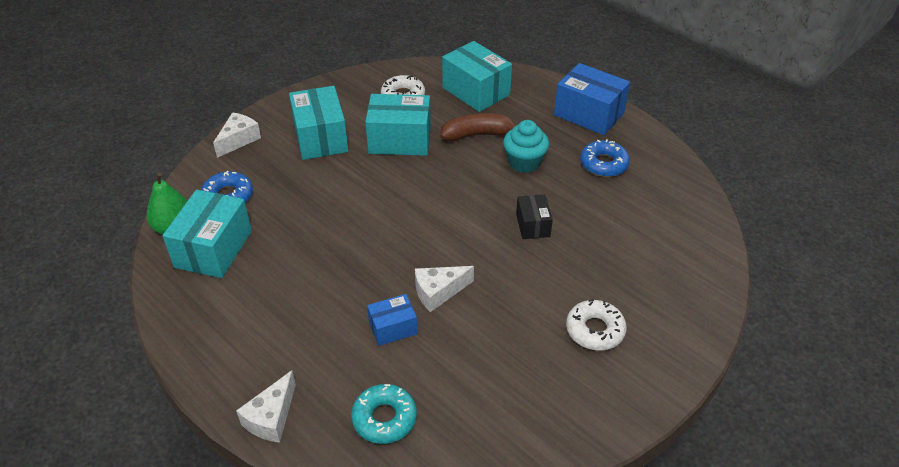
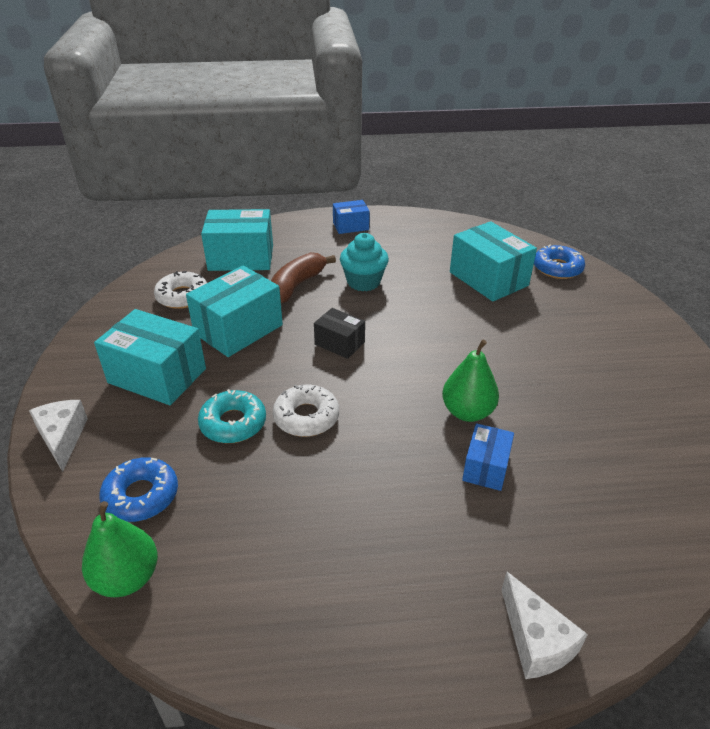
camera: 50 degrees left, 5 degrees down
turquoise box [162,190,252,278] -> turquoise box moved to [450,221,537,301]
turquoise donut [351,384,417,444] -> turquoise donut moved to [198,389,266,443]
white cheese [415,266,474,312] -> green pear [442,340,499,422]
black box [516,194,553,239] -> black box moved to [314,308,365,359]
blue box [554,63,630,135] -> blue box [333,200,370,234], size x0.55
white donut [566,299,627,351] -> white donut moved to [273,385,339,437]
blue donut [580,139,630,177] -> blue donut moved to [534,245,585,279]

